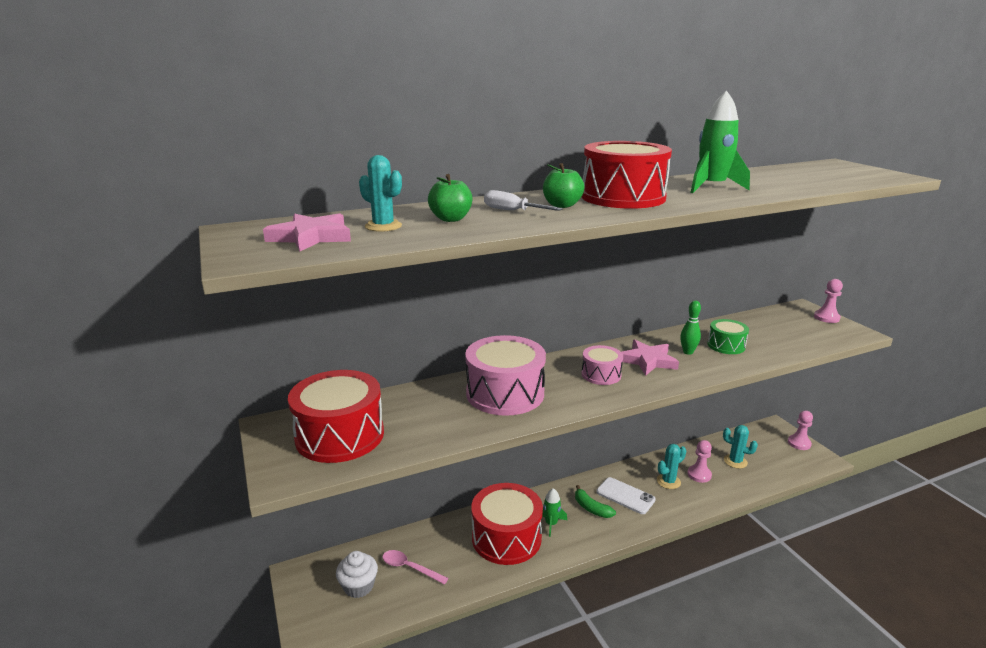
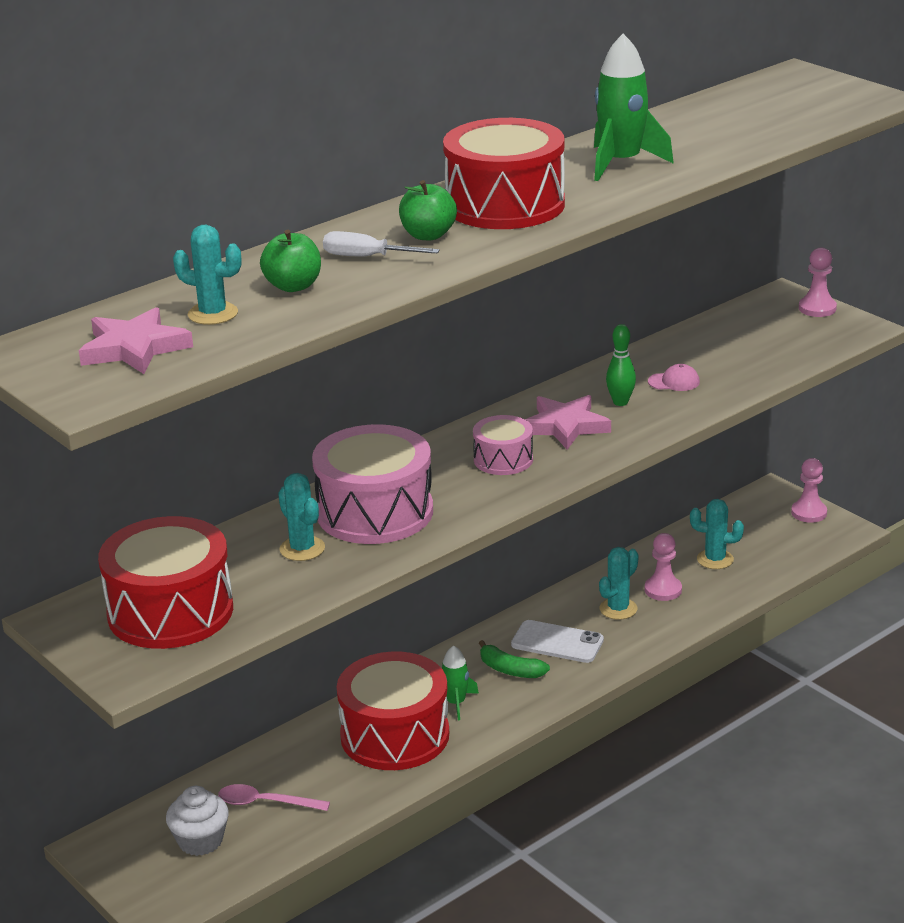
camera: 15 degrees left, 5 degrees up
green drum [707,319,749,354] -> pink cap [648,364,700,391]
none -> turquoise cactus [278,473,325,561]

